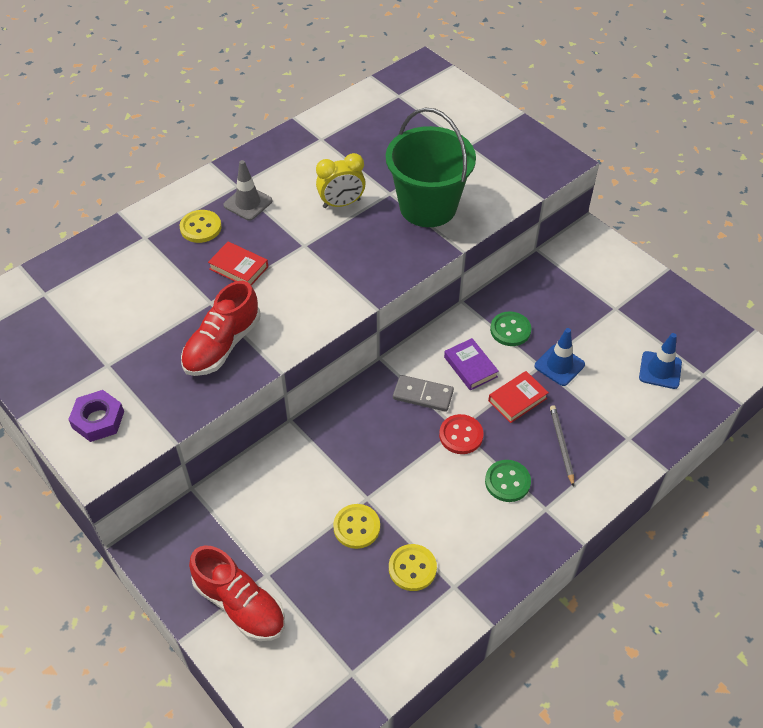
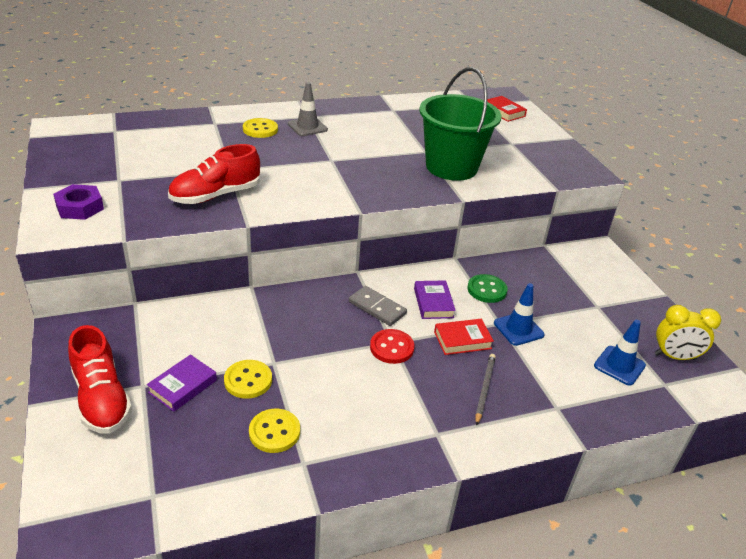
camera: 20 degrees right, 15 degrees down
red book [208,242,268,286] -> red book moved to [487,96,527,122]
yellow clock [316,153,366,208] -> yellow clock moved to [655,305,721,360]
green button [485,460,531,502] -> none
none -> purple book [147,354,217,412]

